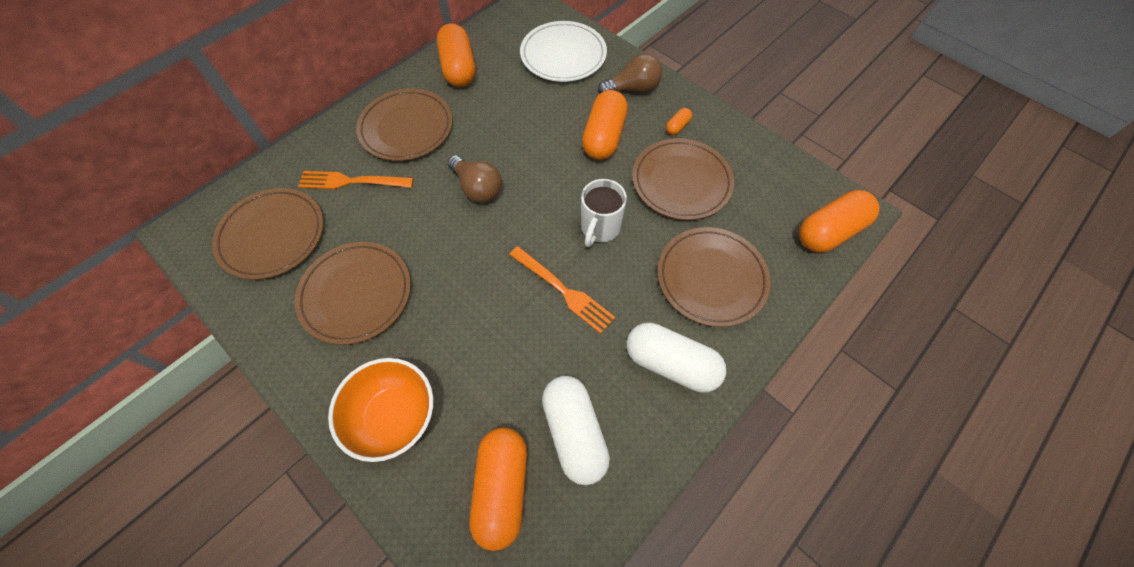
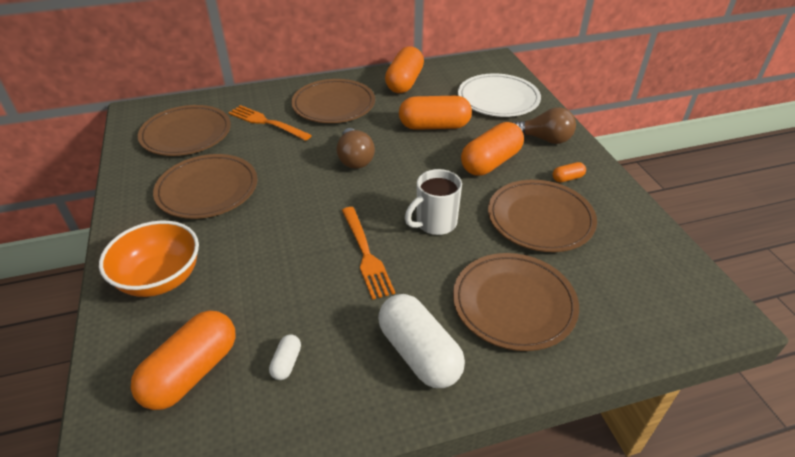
camera: 30 degrees right, 20 degrees down
white capsule [542,376,610,485] -> white capsule [269,334,301,380], size x0.44
orange capsule [799,190,880,252] -> orange capsule moved to [399,96,472,130]

